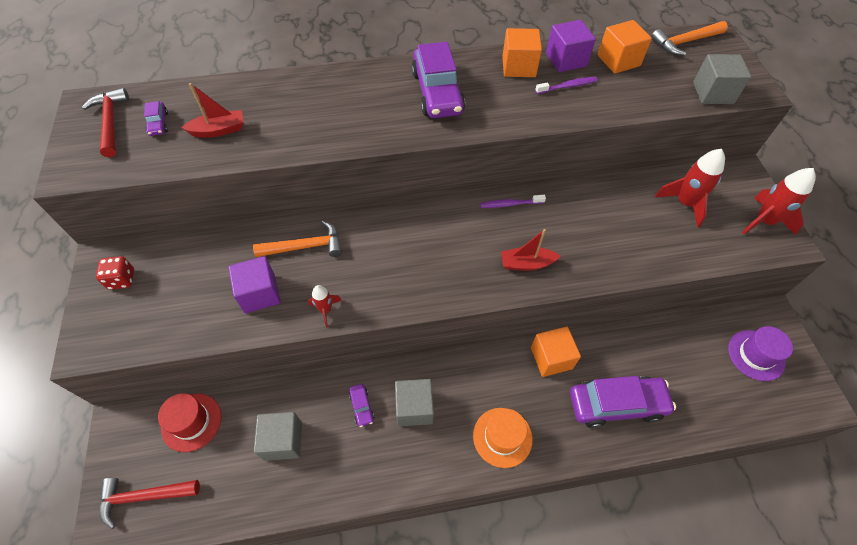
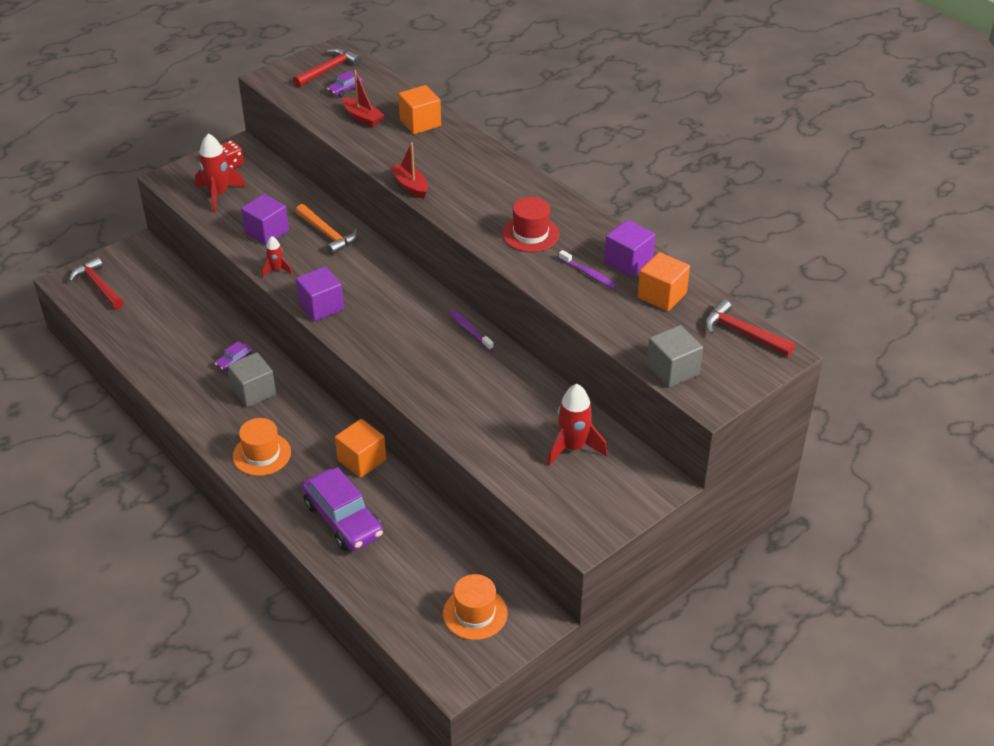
camera: 60 degrees right, 15 degrees down
red hat [158,393,221,452] -> red hat moved to [502,197,559,252]
grey cube [254,412,302,461] -> none
purple car [411,42,465,118] -> none
red boat [501,229,560,271] -> red boat moved to [390,142,428,199]
orange cube [502,28,542,77] -> orange cube moved to [398,85,441,134]
orange hammer [651,21,728,56] -> red hammer [705,299,795,356]
purple hat [728,326,793,381] -> orange hat [443,574,507,640]
red rocket [742,168,816,235] -> red rocket moved to [195,133,246,212]
none -> purple cube [296,267,344,321]

